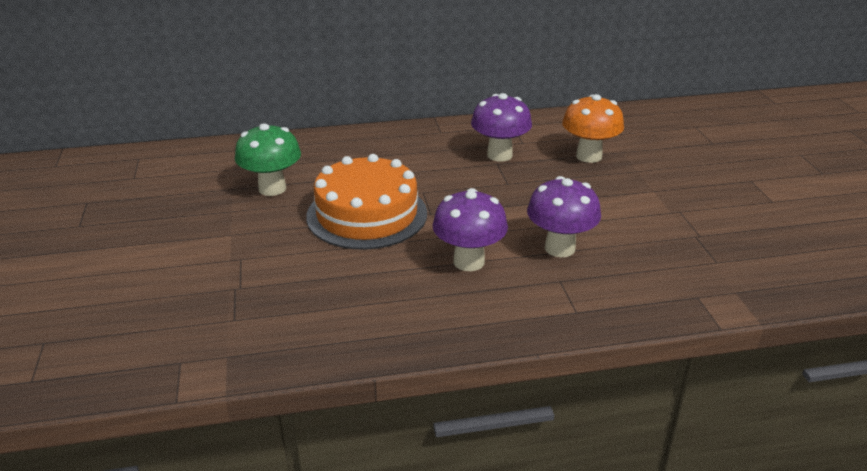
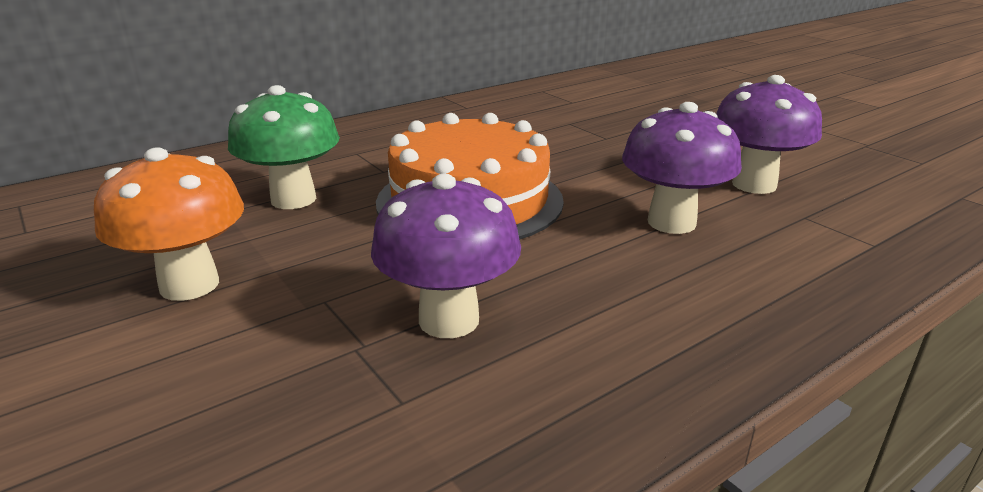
camera: 25 degrees left, 5 degrees down
purple mushroom [471,93,532,162] -> purple mushroom moved to [371,173,521,338]
orange mushroom [562,94,624,163] -> orange mushroom moved to [94,147,244,301]

